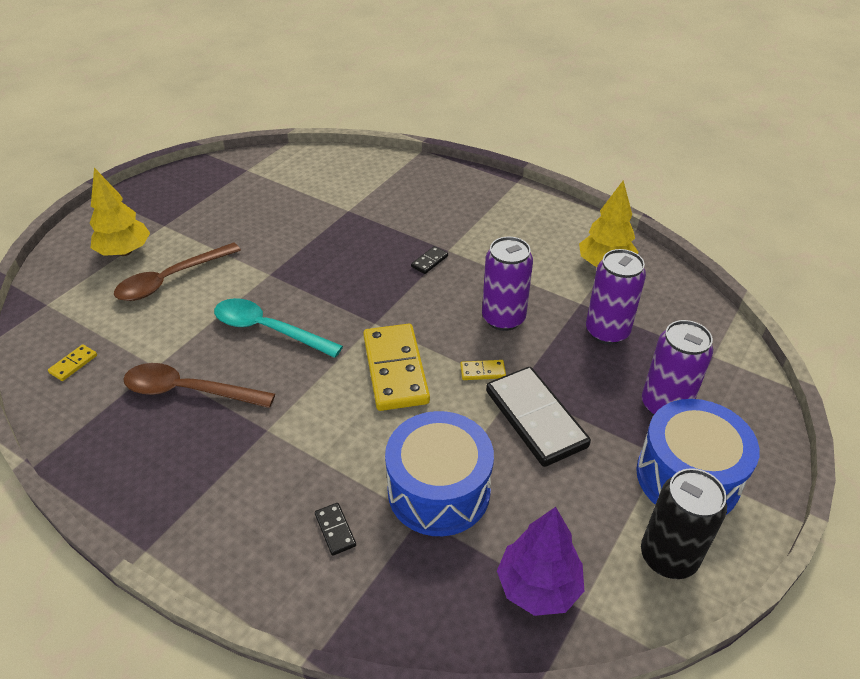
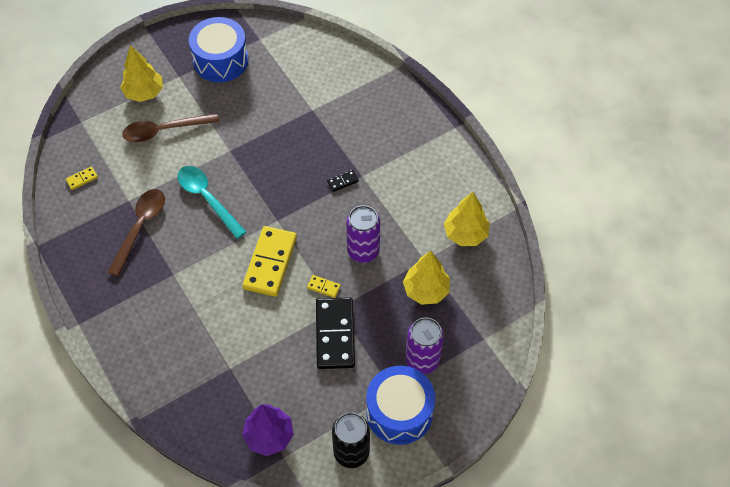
camera: 25 degrees right, 15 degrees up
brown spoon [123,363,275,408] -> brown spoon turned 75 degrees clockwise [107,189,165,276]
black domino [315,503,356,556] -> none
blue drum [385,411,494,536] -> blue drum moved to [189,17,248,82]
purple can [586,249,646,344] -> yellow tree [403,251,450,305]

